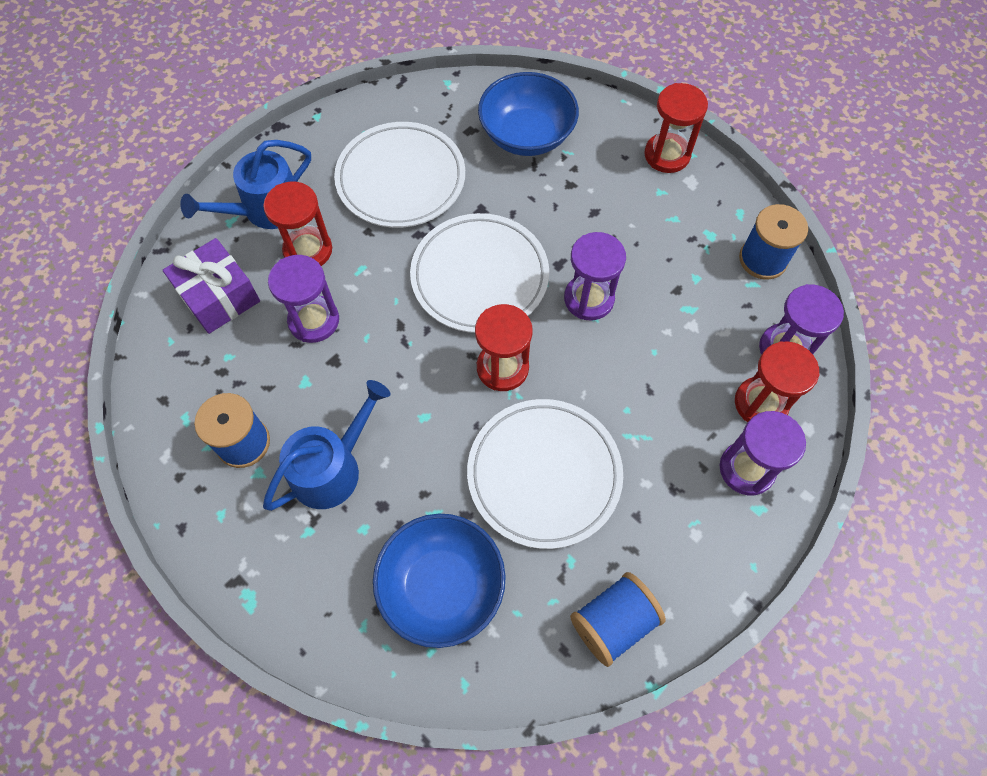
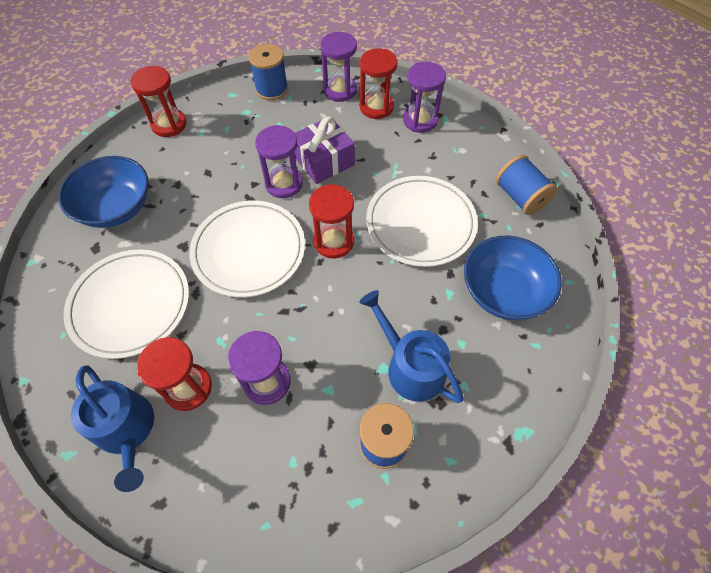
camera: 85 degrees left, 5 degrees down
purple gift [163,238,260,334] -> purple gift moved to [294,117,355,184]

